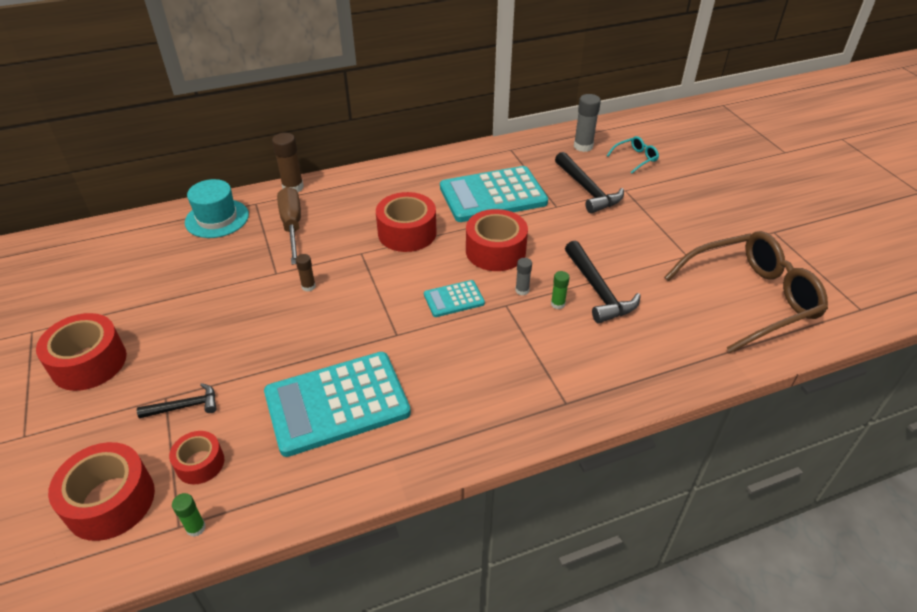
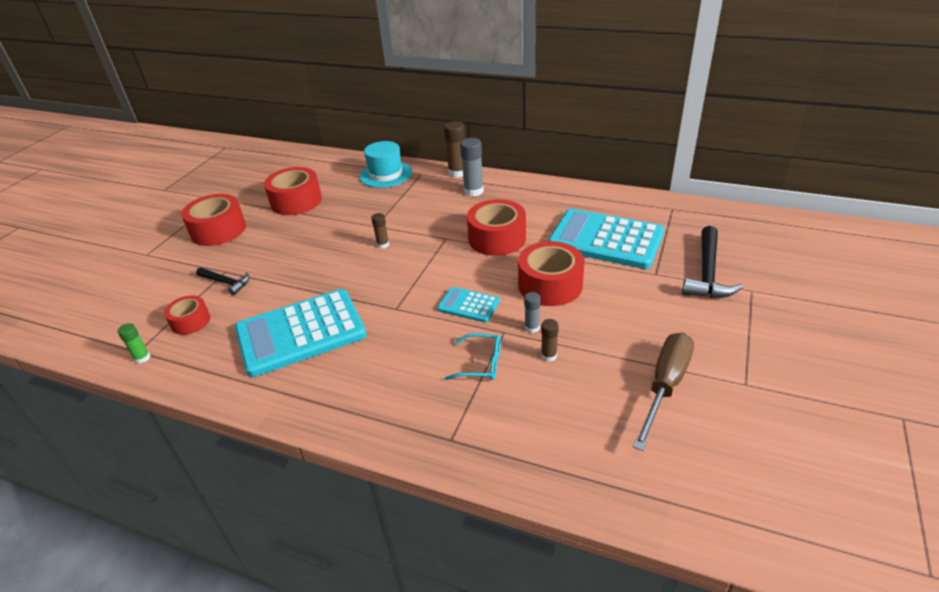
camera: 45 degrees right, 5 degrees down
red tape [48,442,155,541] -> red tape moved to [264,167,322,215]
turquoise calculator [264,352,411,457] -> turquoise calculator turned 45 degrees counterclockwise [235,289,367,377]
brown screwdriver [277,187,301,265] -> brown screwdriver moved to [633,333,694,451]
green glue stick [551,271,570,309] -> brown glue stick [541,319,559,362]
black hammer [565,241,641,323] -> none
grey glue stick [574,94,601,152] -> grey glue stick moved to [460,138,484,197]
turquoise glasses [607,136,659,173] -> turquoise glasses moved to [445,333,501,380]
brown glasses [664,231,828,353] -> none

